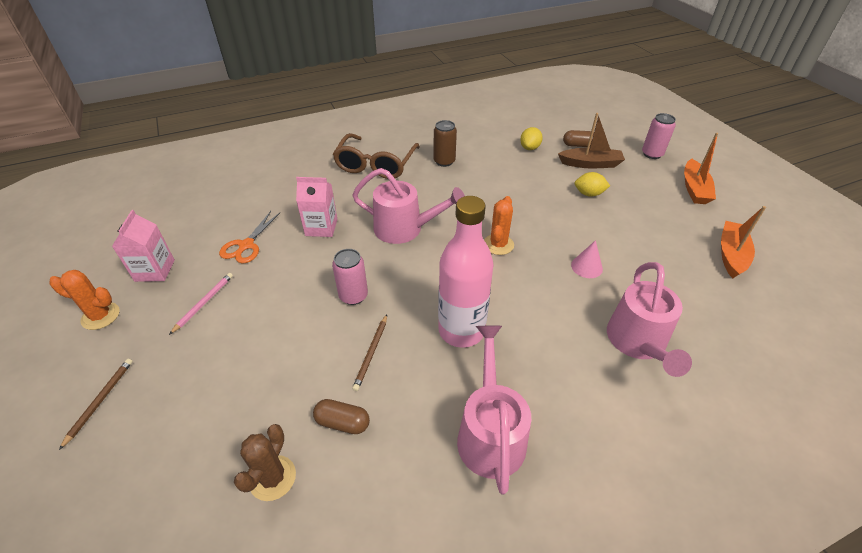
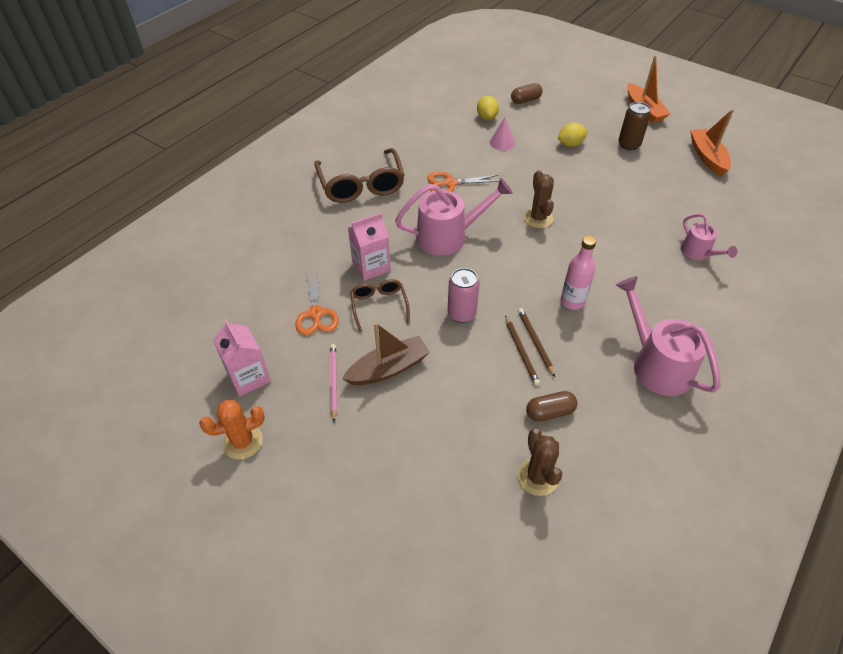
camera: 30 degrees left, 5 degrees up
brown pencil [59,359,133,450] -> brown pencil moved to [518,308,555,377]
brown can [434,120,457,167] -> brown can moved to [618,102,651,150]
pink bottle [438,196,494,348] -> pink bottle [561,236,596,310], size x0.57
orange cactus [484,196,514,255] -> brown cactus [524,170,554,228]
brown boat [558,113,625,168] -> brown boat moved to [342,323,430,385]
pink cone [571,240,603,278] -> pink cone moved to [490,117,515,150]
pink watering can [607,262,692,377] -> pink watering can [681,213,737,260], size x0.57
pink can [642,113,676,159] -> none
none -> brown glasses [350,279,410,332]
none -> orange scissors [427,172,499,192]

